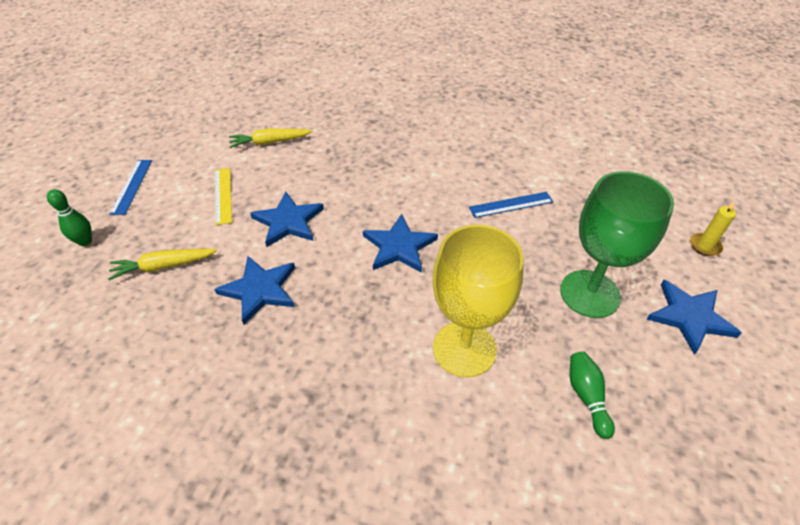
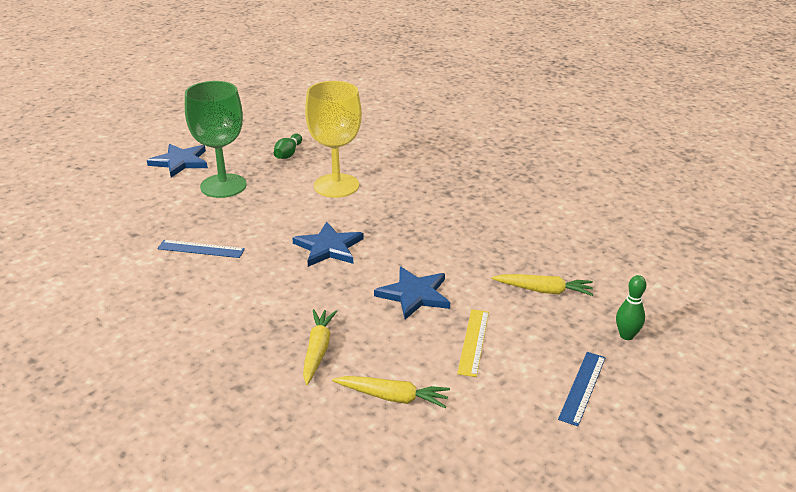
camera: 155 degrees left, 15 degrees down
blue star [214,256,295,325] -> none
yellow candle [690,201,736,256] -> none
none -> yellow carrot [303,309,337,385]

